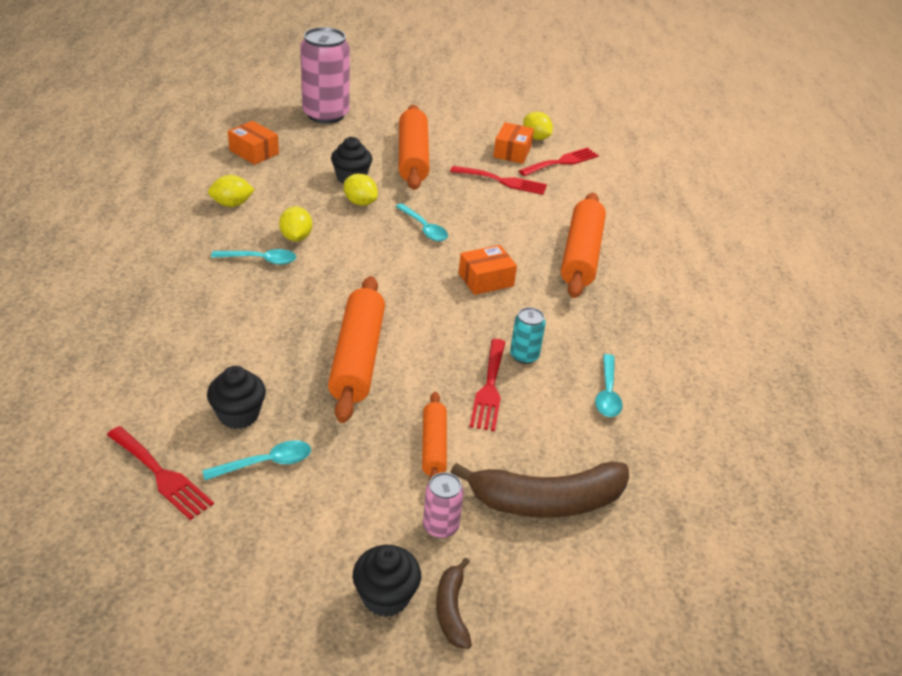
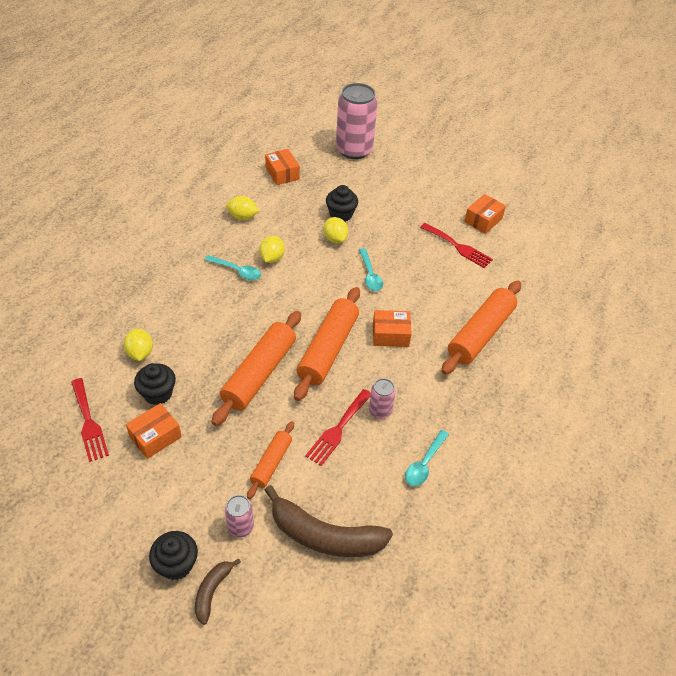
camera: 25 degrees right, 10 degrees up
turquoise spoon [202,440,311,480] -> orange box [126,403,182,459]
orange rolling pin [398,105,430,190] -> orange rolling pin moved to [294,287,360,401]
turquoise can [510,307,546,364] -> pink can [369,378,396,419]
red fork [519,147,599,176] -> none
yellow lemon [523,111,553,140] -> yellow lemon moved to [124,329,153,361]

